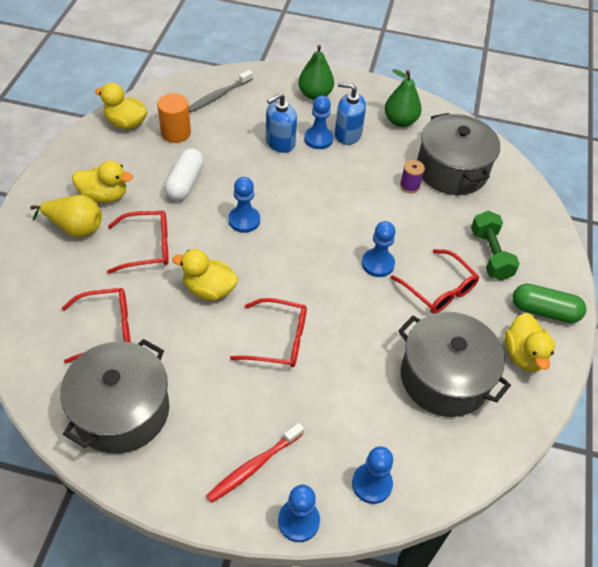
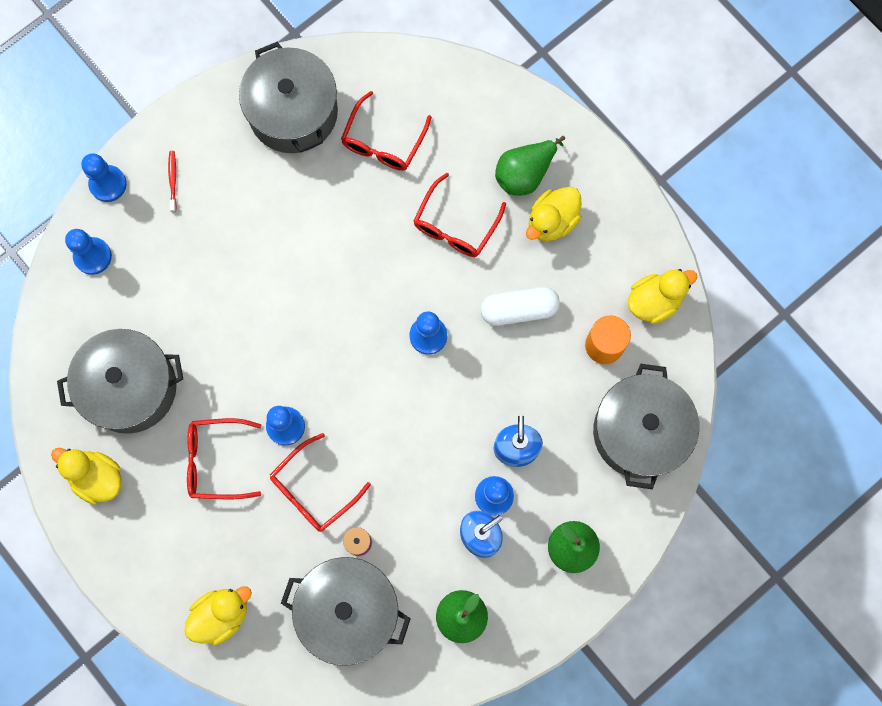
camera: 130 degrees right, 25 degrees up
yellow pear [30,195,102,238] -> green pear [495,136,565,196]
white capsule [164,148,204,201] -> white capsule turned 60 degrees counterclockwise [481,287,560,326]
yellow duck [172,249,238,301] -> yellow duck moved to [184,586,252,645]
grey toothbrush [189,70,253,113] -> grey pot [593,364,699,490]
red toothbrush [206,423,304,503] -> red toothbrush [168,151,177,212], size x0.59
red glasses [230,298,307,367] -> red glasses moved to [270,433,371,532]
green dumbbell [471,211,520,281] -> none
green capsule [513,283,586,323] -> none

